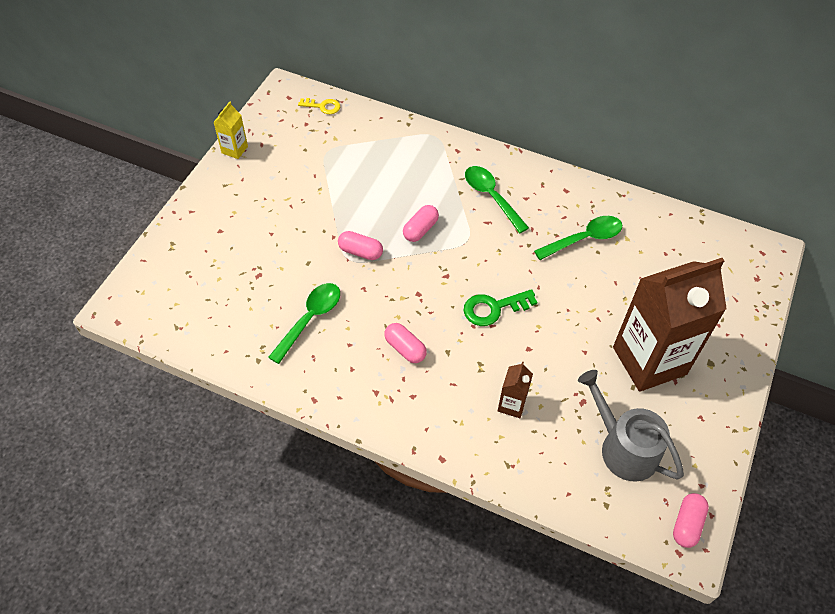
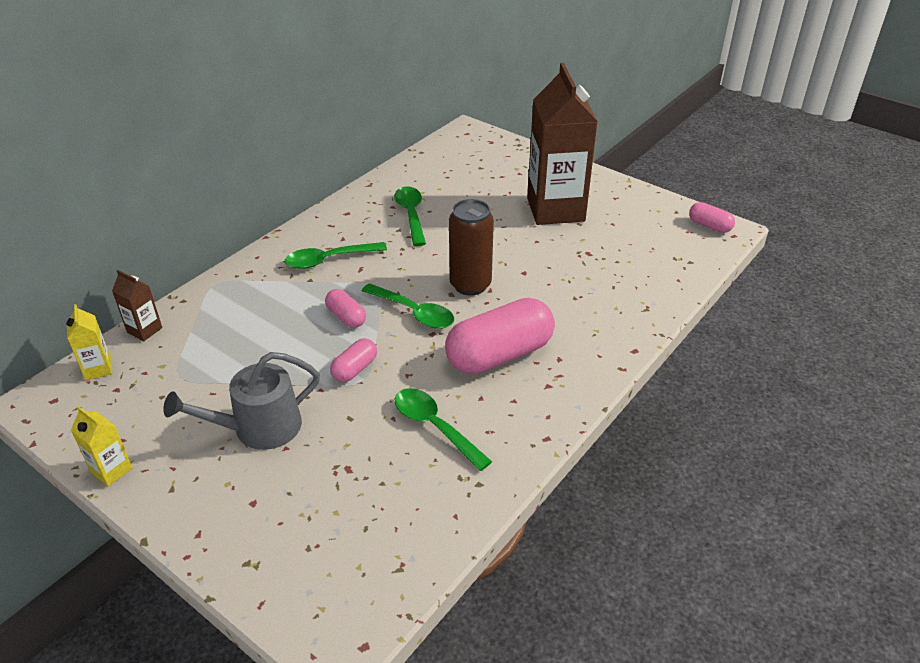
camera: 75 degrees left, 15 degrees down
yellow key [298,98,340,114] -> yellow carton [66,304,112,380]
pink capsule [384,323,427,363] -> pink capsule [445,298,555,374], size x2.09
green key [463,289,537,326] -> brown can [449,199,494,296]
brown carton [498,361,533,418] -> brown carton moved to [112,270,162,341]
grey watering can [578,370,684,482] -> grey watering can moved to [163,352,320,450]
none -> green spoon [362,283,454,329]

